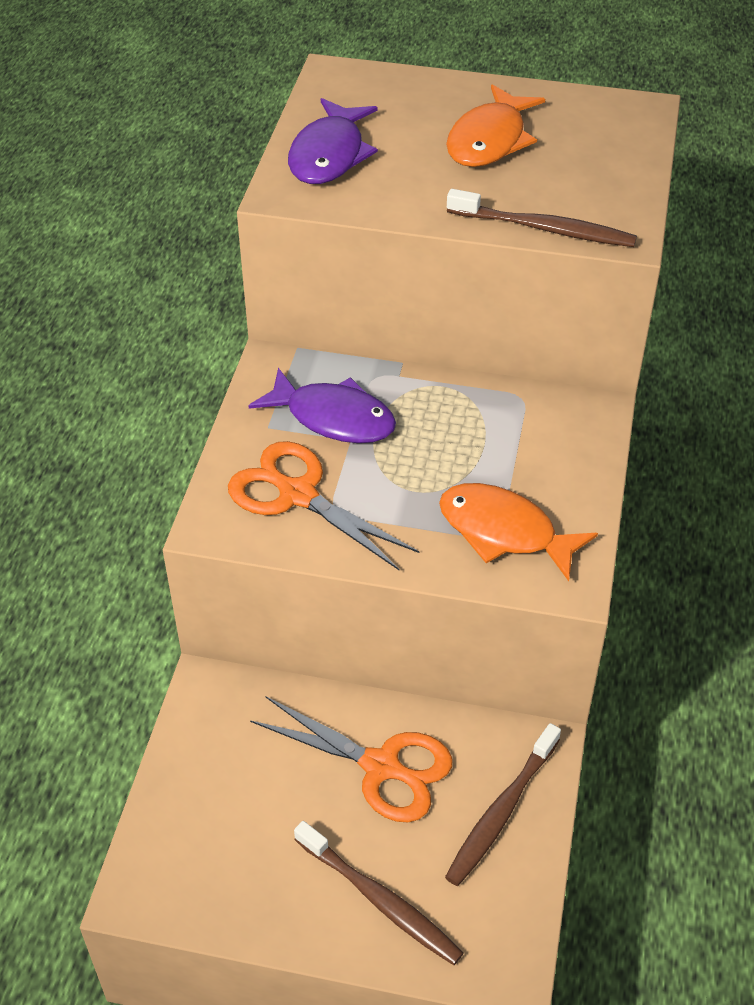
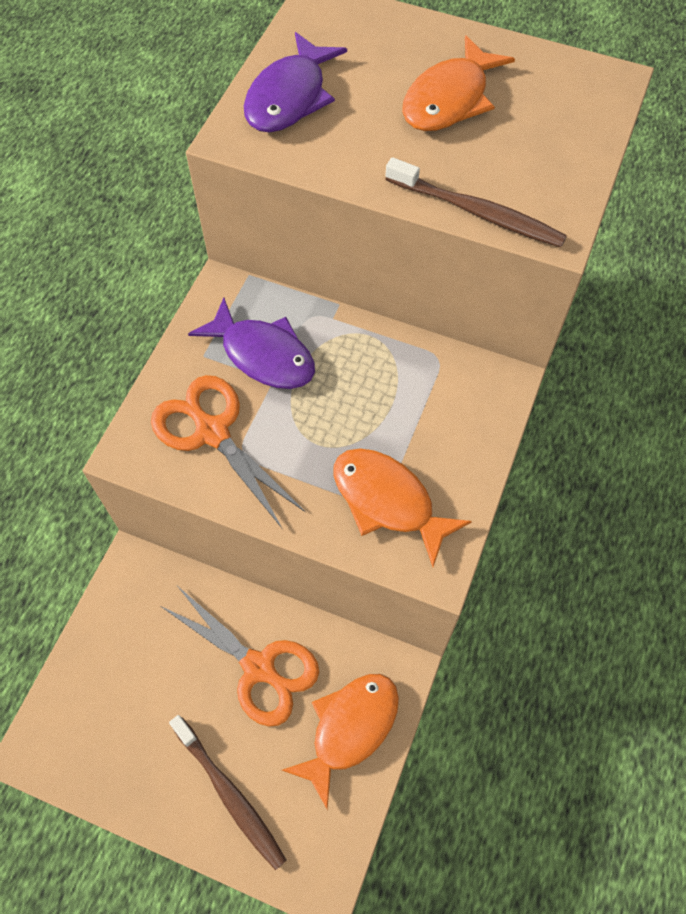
camera: 10 degrees right, 15 degrees up
brown toothbrush [445,723,561,886] -> orange fish [282,674,399,809]

